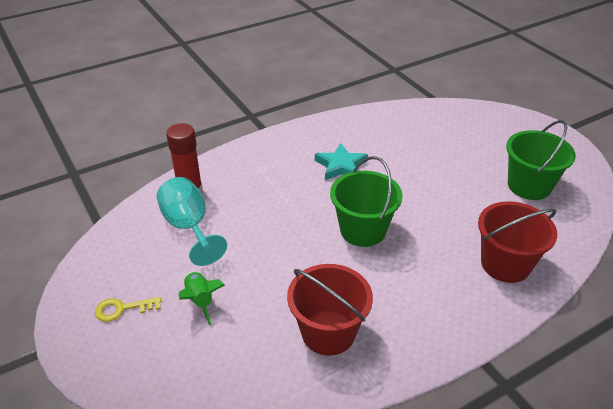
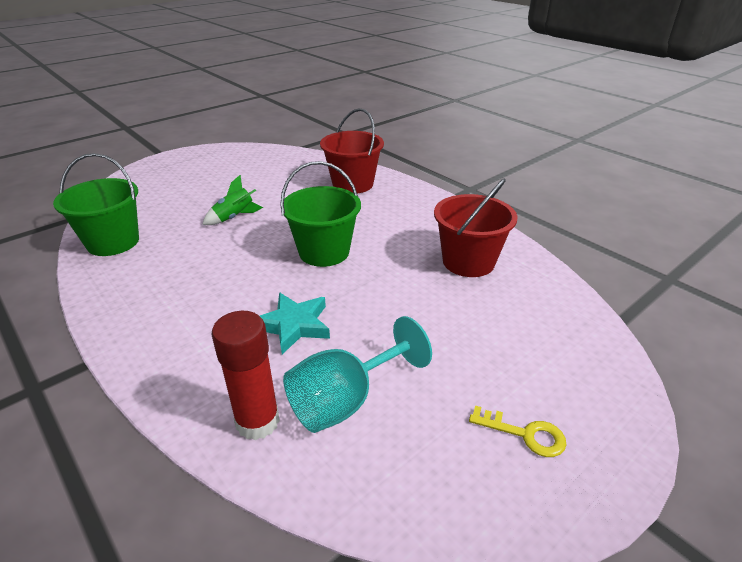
camera: 100 degrees left, 5 degrees down
yellow key [95,297,161,322] -> yellow key turned 45 degrees counterclockwise [469,405,567,457]
green rocket [179,271,225,325] -> green rocket moved to [202,175,263,225]
turquoise star [315,143,368,180] -> turquoise star moved to [260,293,330,354]
green bucket [506,120,576,200] -> green bucket moved to [53,153,139,256]

